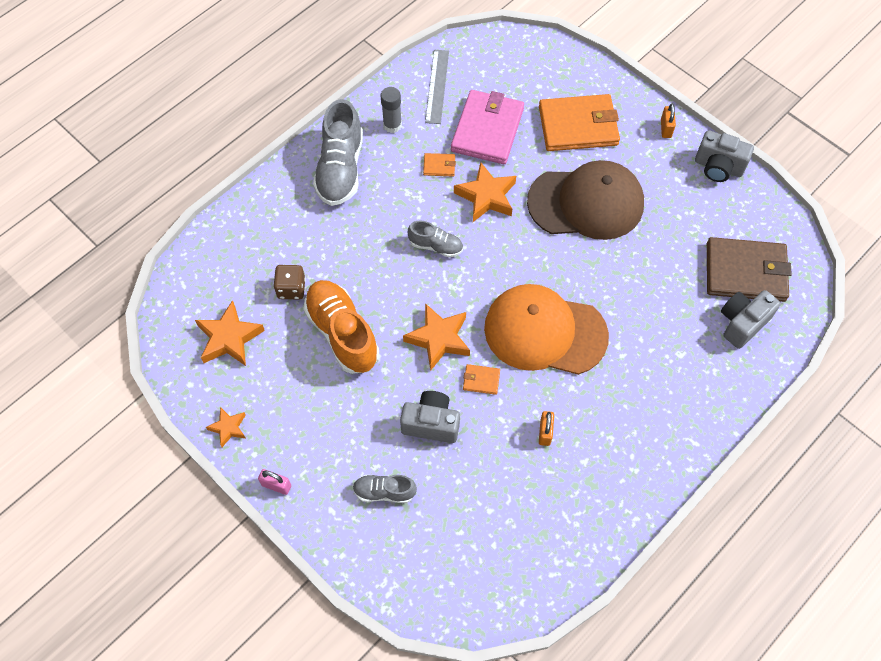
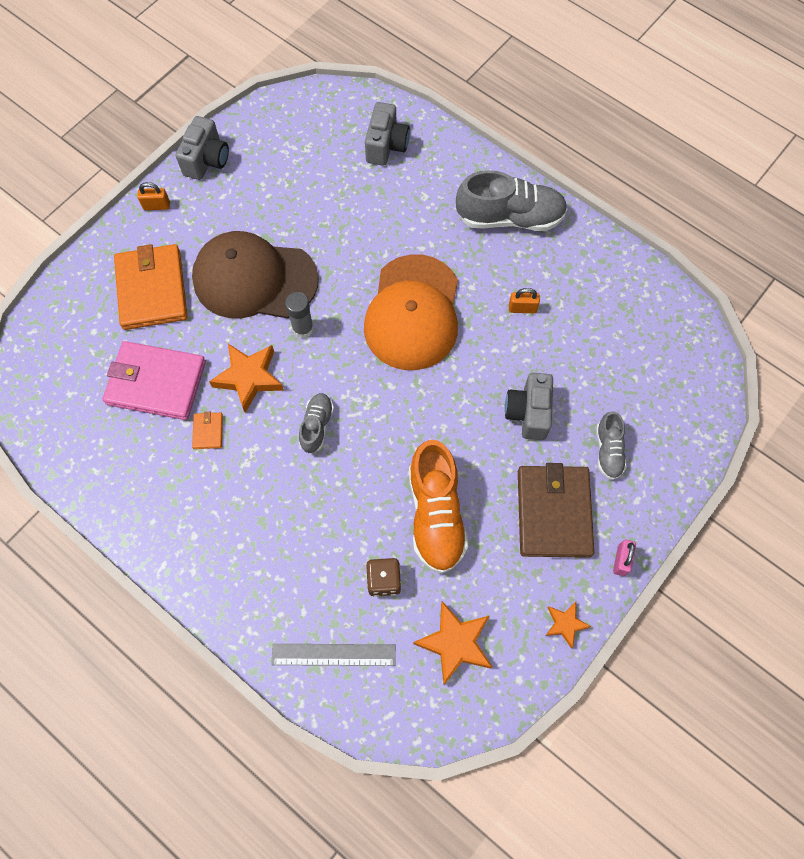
camera: 95 degrees left, 5 degrees up
orange shoe [303,280,379,374] -> orange shoe turned 60 degrees counterclockwise [409,440,468,574]
grey shoe [313,99,363,206] -> grey shoe moved to [456,170,568,231]
grey glue stick [381,87,402,133] -> grey glue stick moved to [285,292,314,338]
orange star [403,303,470,370] -> none
grey ruler [425,50,449,124] -> grey ruler moved to [271,644,396,666]
orange wallet [463,364,500,395] -> none
brown cap [527,160,644,240] -> brown cap turned 75 degrees counterclockwise [192,231,319,318]
brown wallet [707,237,792,302] -> brown wallet moved to [518,463,594,558]
grey camera [721,290,781,349] -> grey camera turned 120 degrees counterclockwise [365,102,410,166]

